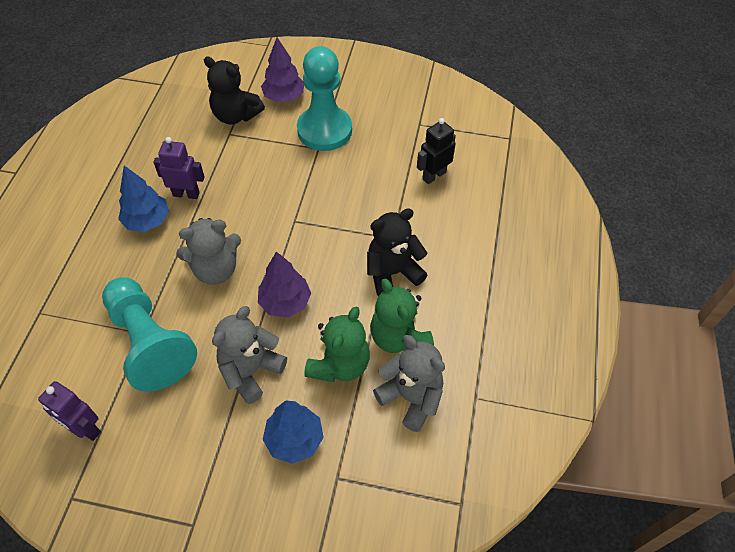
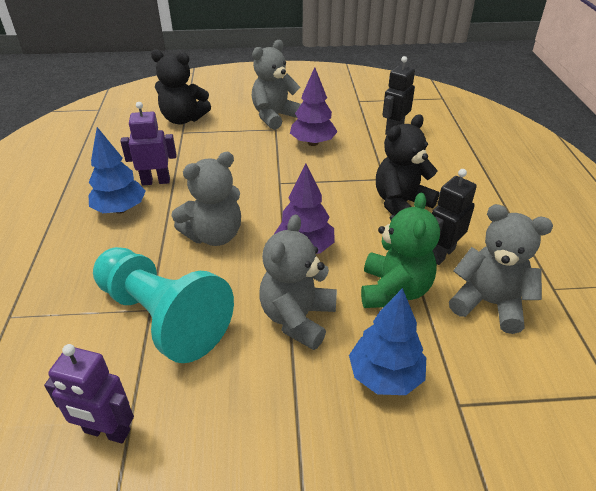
camera: 15 degrees left, 15 degrees down
purple tree [261,38,304,102] -> purple tree moved to [290,67,338,146]
turquoise pawn [297,46,352,151] -> grey teddy bear [252,40,301,130]
green teddy bear [370,278,434,353] -> black robot [432,169,477,265]

